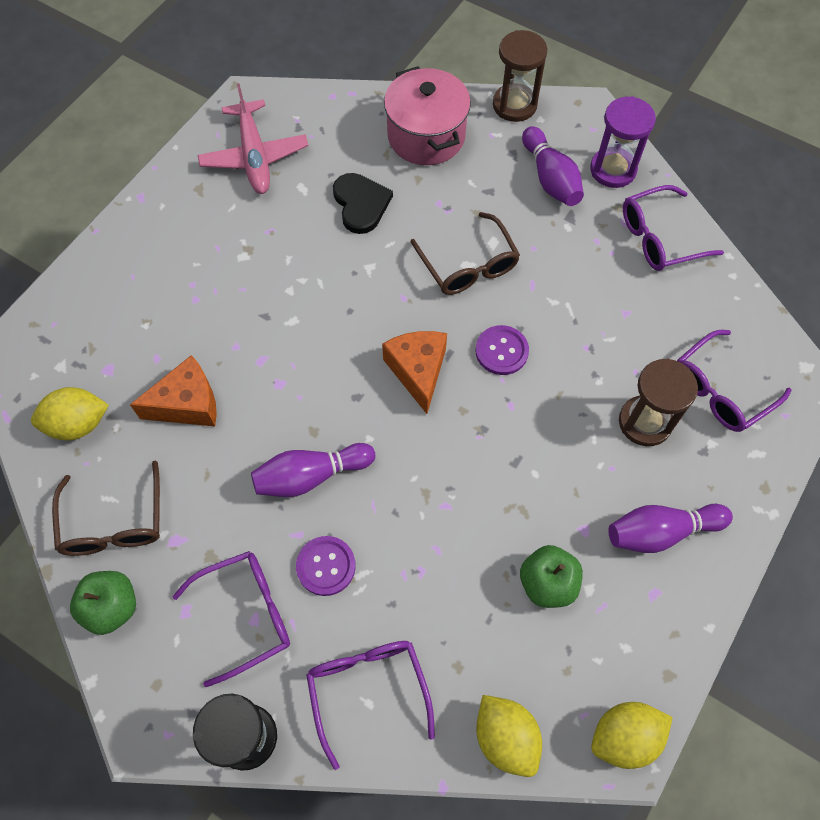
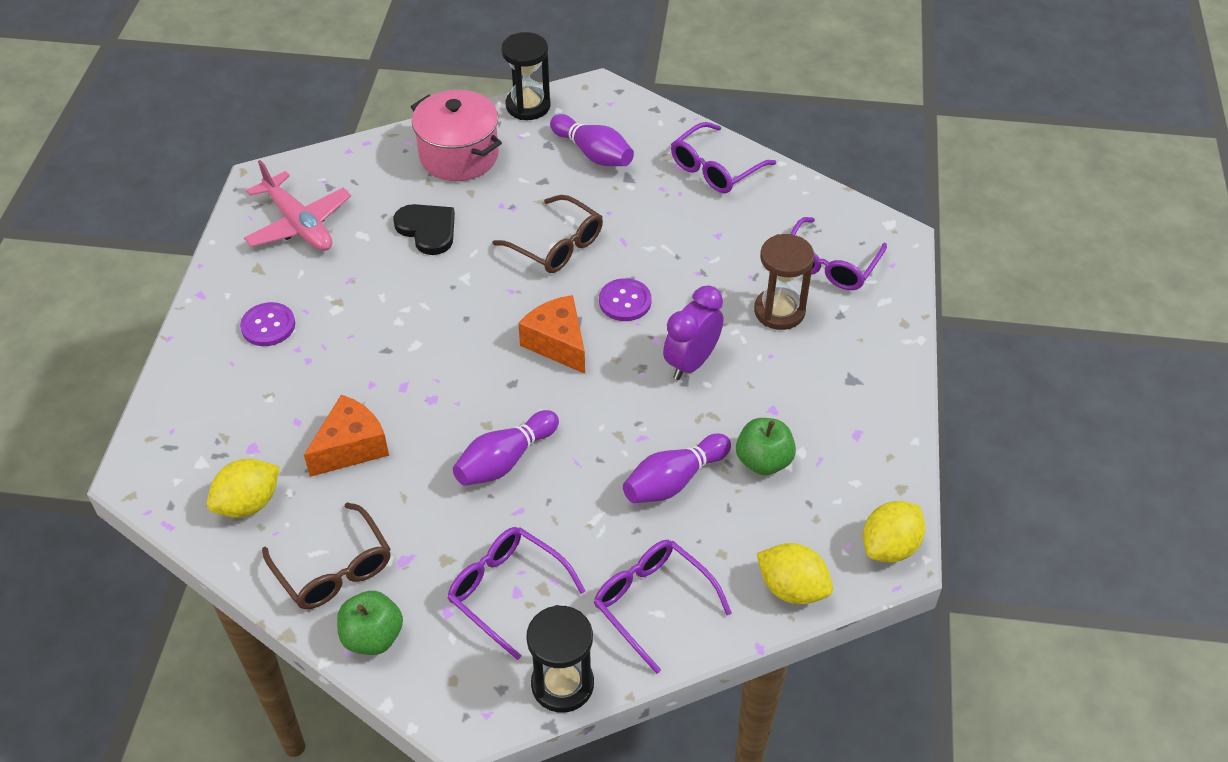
camera: 25 degrees left, 15 degrees down
purple glasses [172,551,290,687] -> purple glasses turned 90 degrees counterclockwise [447,527,586,660]
purple button [296,536,356,596] -> purple button moved to [240,302,295,346]
brown hourglass [493,30,547,122] -> black hourglass [501,32,551,120]
purple hourglass [590,96,656,188] -> none
purple bowling pin [608,504,733,553] -> purple bowling pin moved to [623,433,731,503]
none -> purple clock [663,285,723,380]

